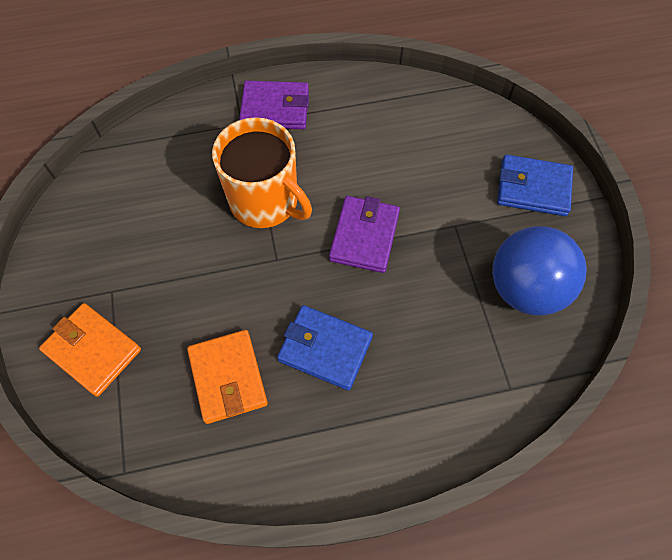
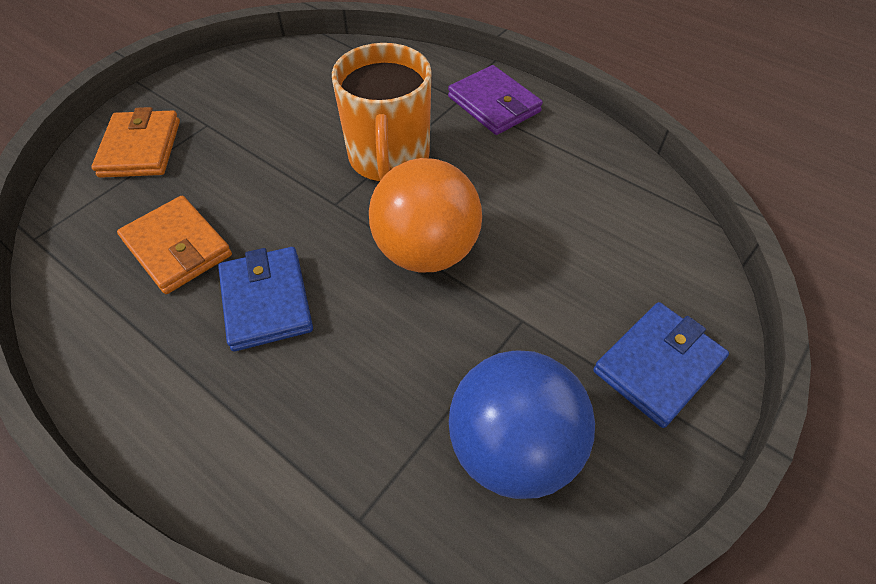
camera: 50 degrees right, 10 degrees down
orange wallet [187,330,268,424] -> orange wallet turned 75 degrees counterclockwise [117,196,232,294]
purple wallet [329,196,400,273] -> orange ball [369,158,482,272]
blue wallet [497,154,573,216] -> blue wallet turned 75 degrees clockwise [593,302,729,428]

